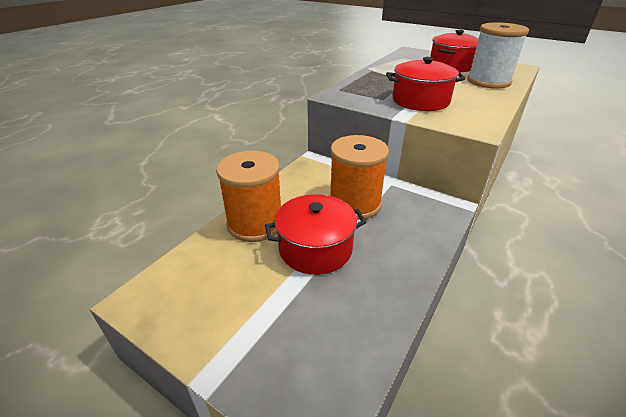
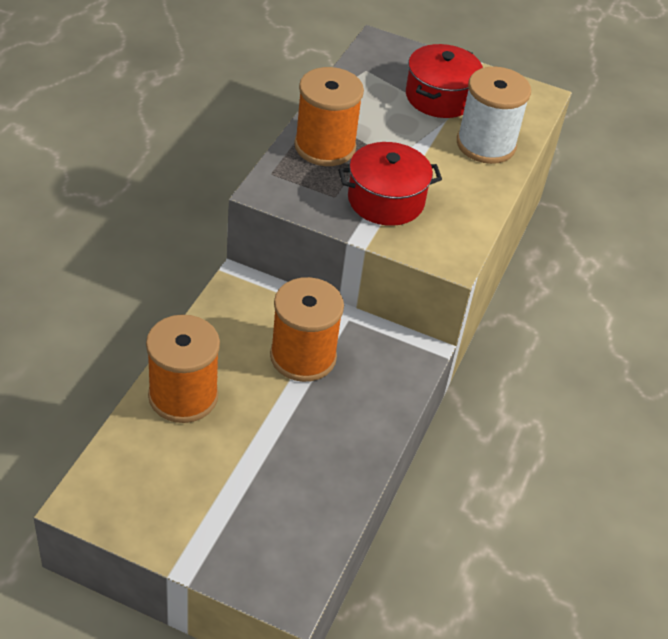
camera: 15 degrees left, 10 degrees up
red pot [265,194,366,275] -> none
none -> orange spool [294,67,364,166]

